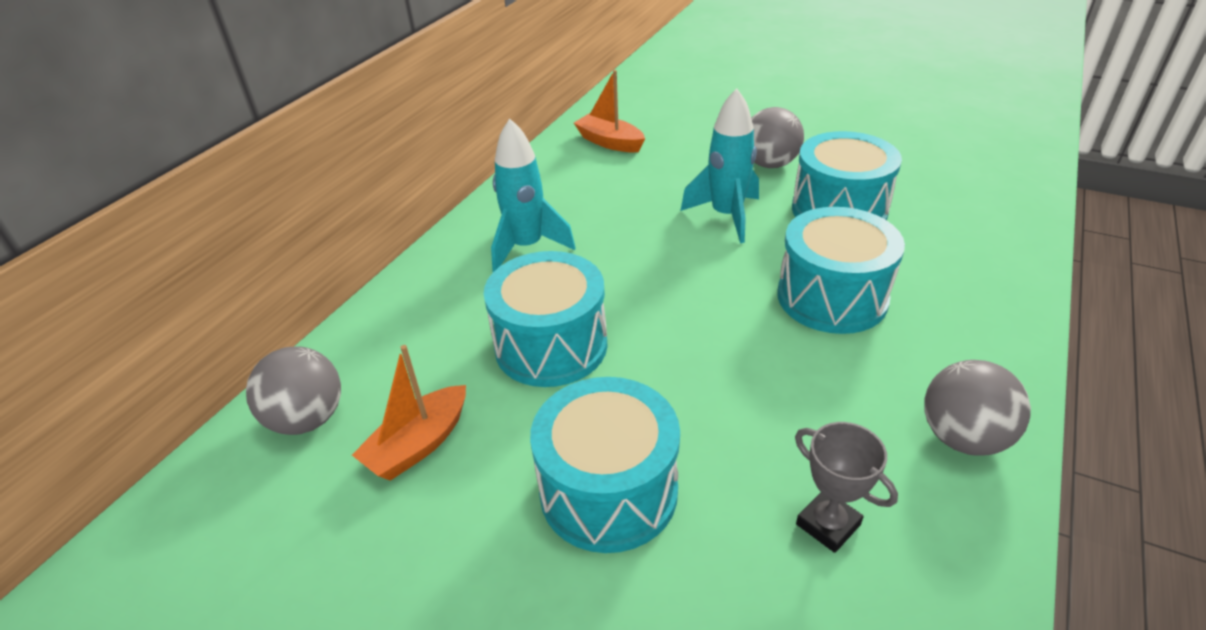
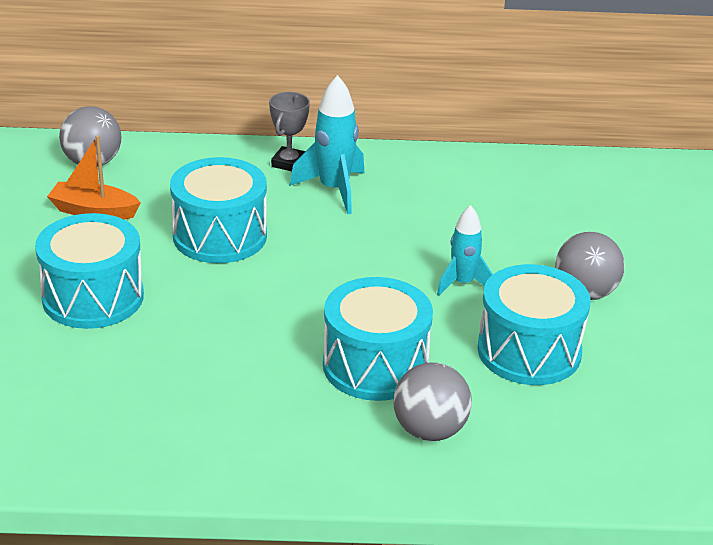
camera: 60 degrees right, 5 degrees down
orange boat [574,70,645,152] -> none
turquoise rocket [680,88,759,243] -> turquoise rocket [437,205,493,296], size x0.67
grey trophy [795,422,898,553] -> grey trophy moved to [269,92,310,171]
grey ball [925,360,1031,456] -> grey ball moved to [393,362,472,441]

